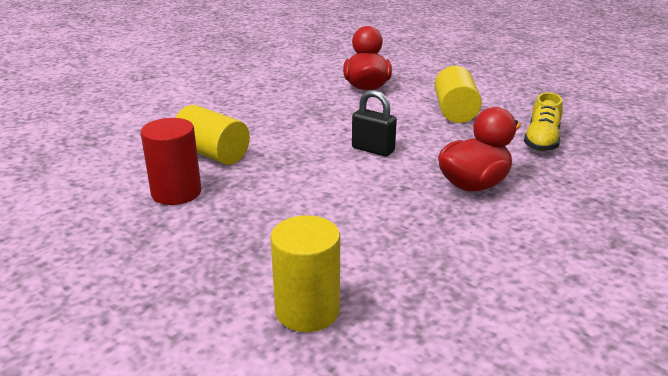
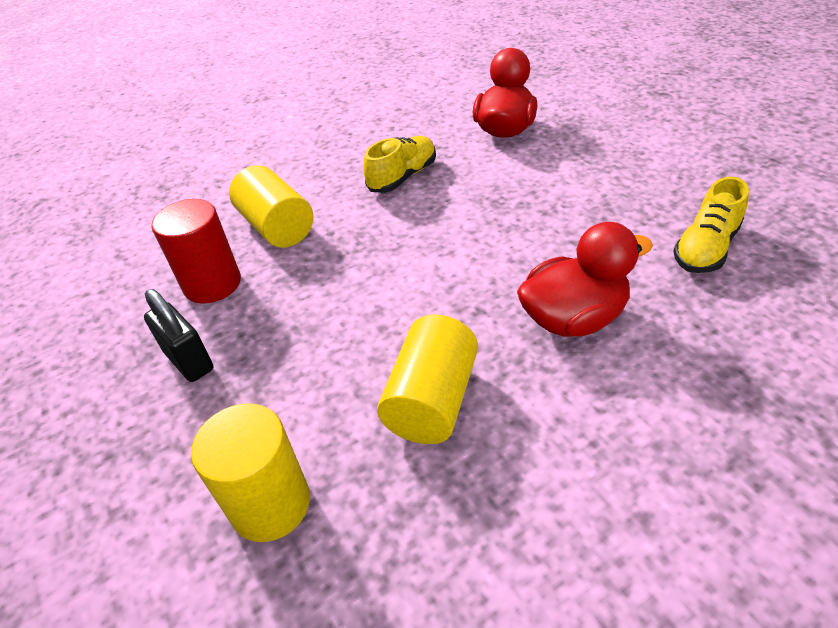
camera: 20 degrees right, 15 degrees up
black padlock [352,90,397,157] -> black padlock moved to [144,289,213,382]
yellow cylinder [434,66,482,123] -> yellow cylinder moved to [377,315,478,444]
none -> yellow shoe [363,136,436,193]

